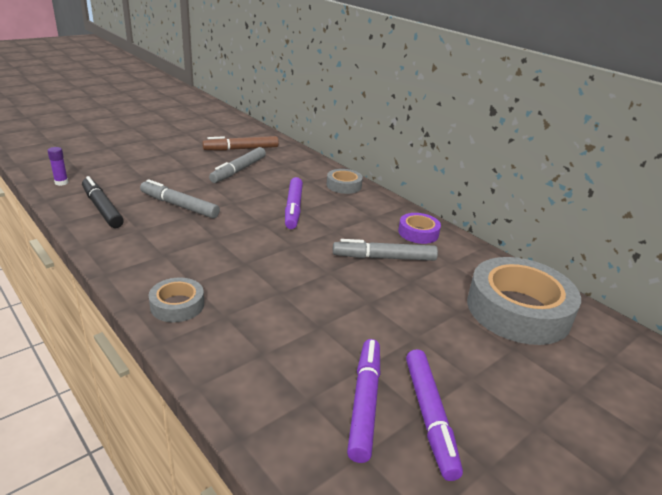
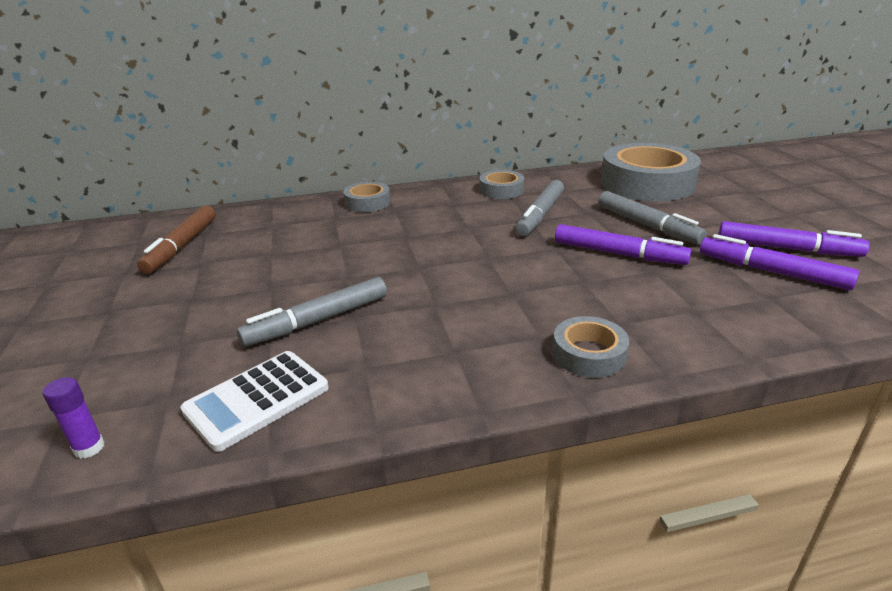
camera: 60 degrees left, 0 degrees up
black marker [82,176,124,228] -> white calculator [180,351,329,452]
grey marker [209,147,266,183] -> grey marker moved to [598,191,707,244]
purple marker [285,177,303,229] -> purple marker moved to [555,224,691,265]
purple tape [398,213,441,244] -> grey tape [479,170,524,199]

